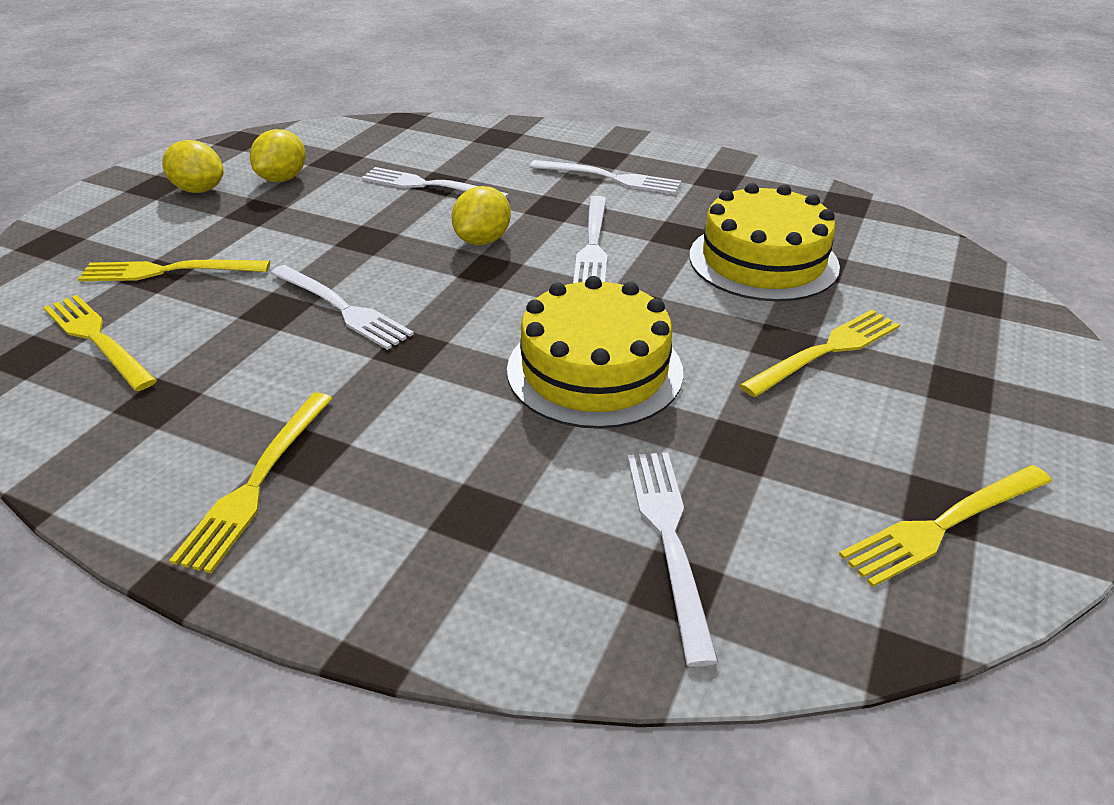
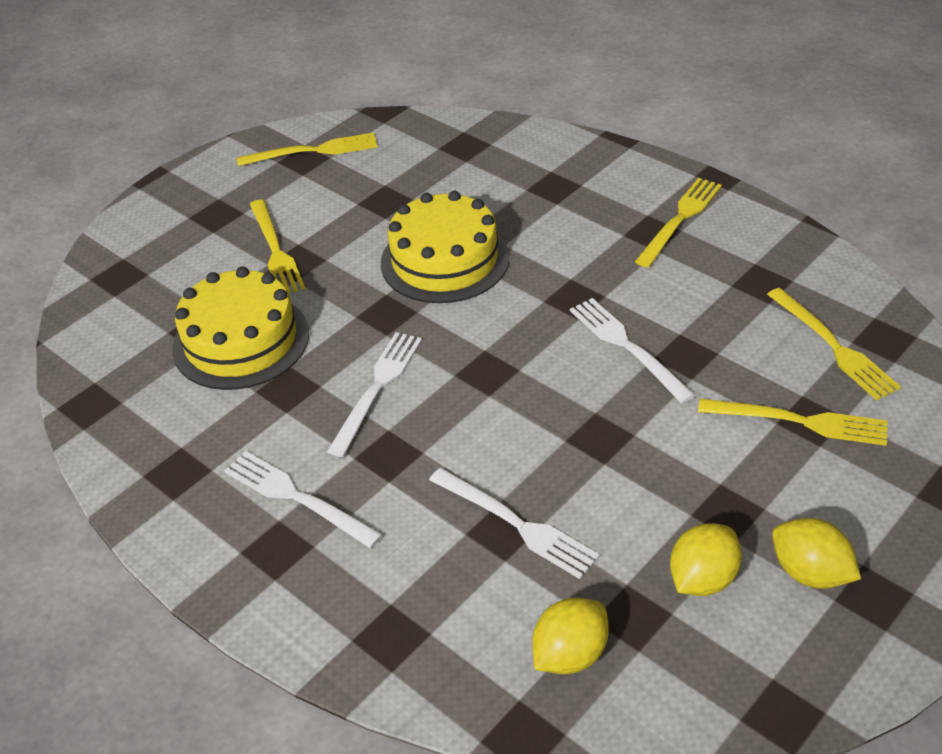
camera: 160 degrees left, 5 degrees up
yellow lemon [451,186,511,245] -> yellow lemon moved to [532,598,609,674]
white fork [627,453,718,667] -> none
yellow fork [740,310,900,397] -> yellow fork turned 90 degrees counterclockwise [250,199,305,293]

